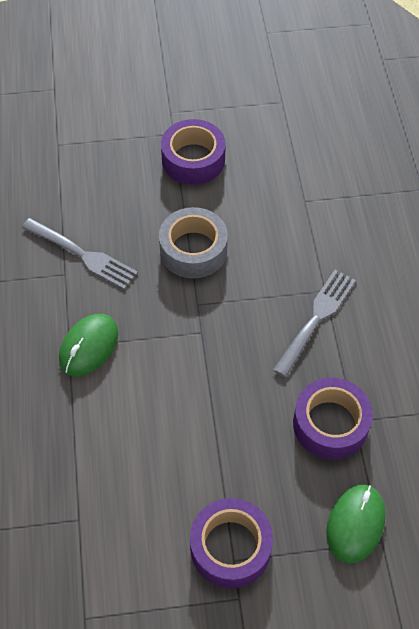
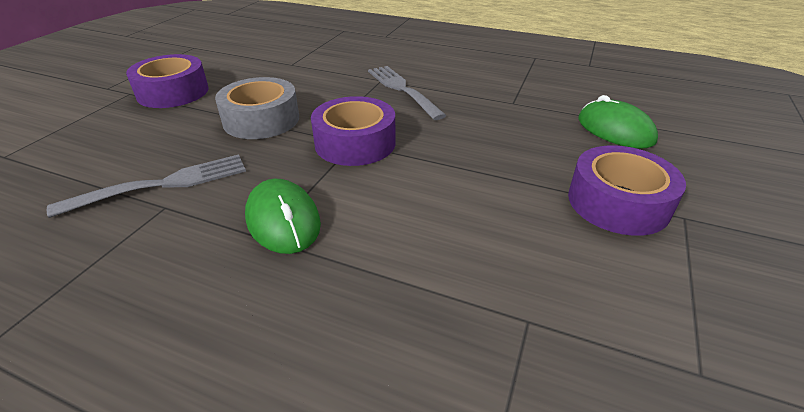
camera: 60 degrees left, 20 degrees down
purple tape [293,377,373,460] -> purple tape moved to [311,96,396,166]

